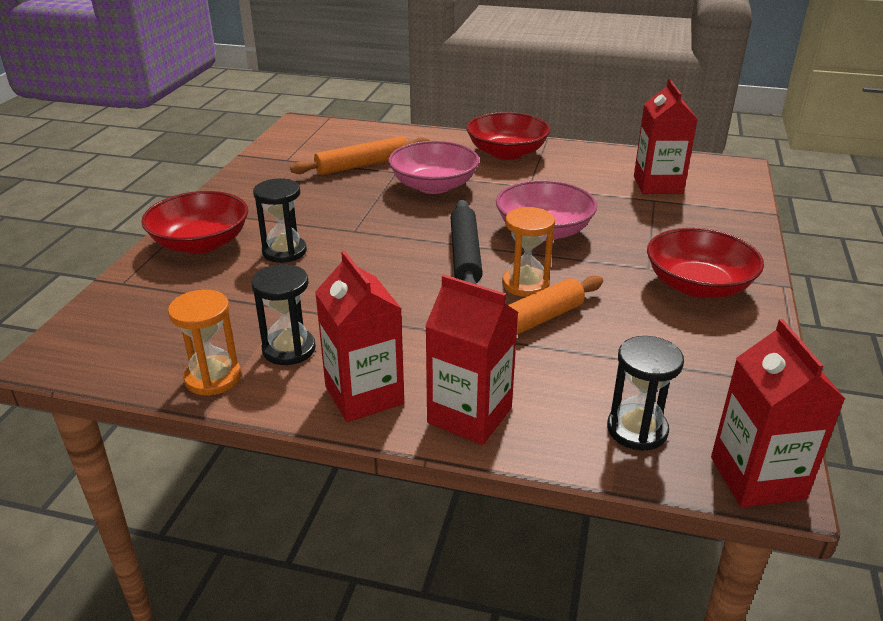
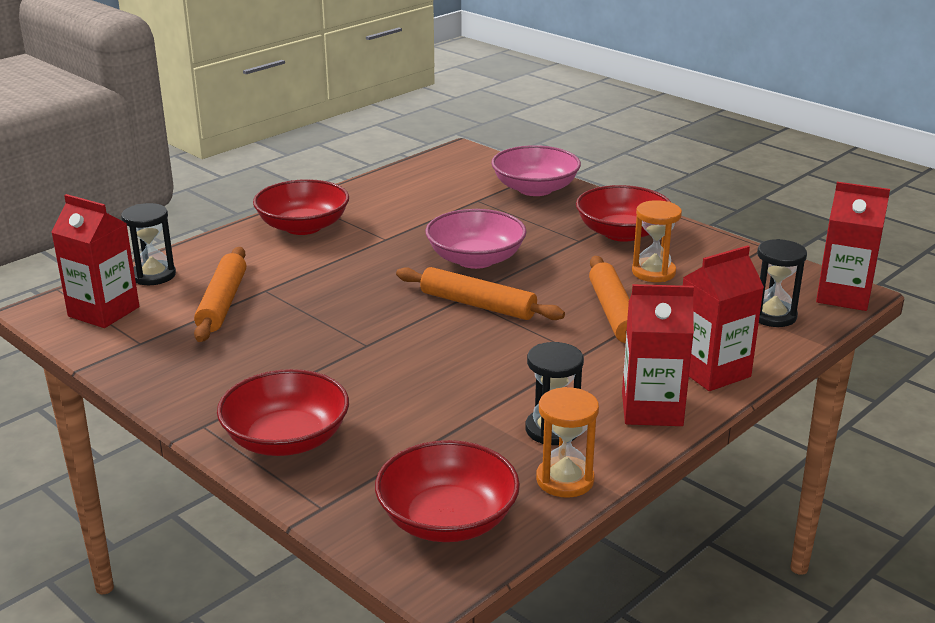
camera: 60 degrees left, 5 degrees down
black hourglass [253,178,307,263] -> black hourglass moved to [121,203,176,285]
pink bowl [388,141,479,194] -> pink bowl moved to [491,145,581,196]
black rolling pin [451,200,483,285] -> orange rolling pin [396,267,565,320]
orange hourglass [502,207,555,297] -> orange hourglass moved to [632,200,682,282]
red carton [634,79,698,194] -> red carton moved to [51,194,139,328]
none -> red bowl [375,440,520,542]

